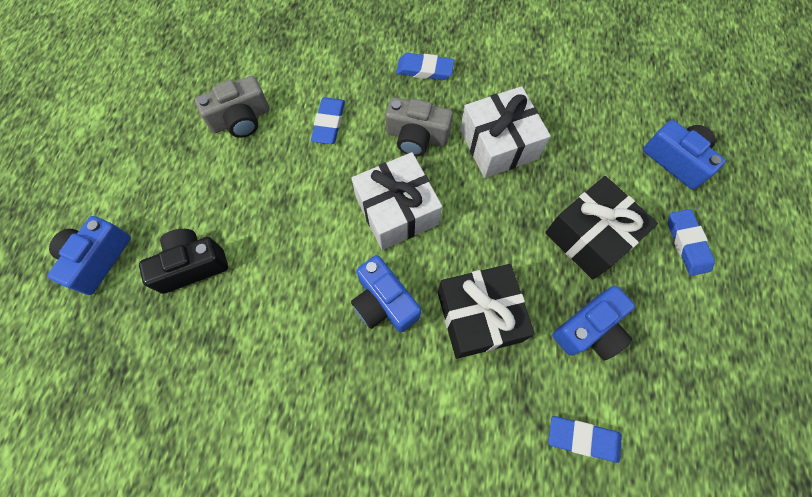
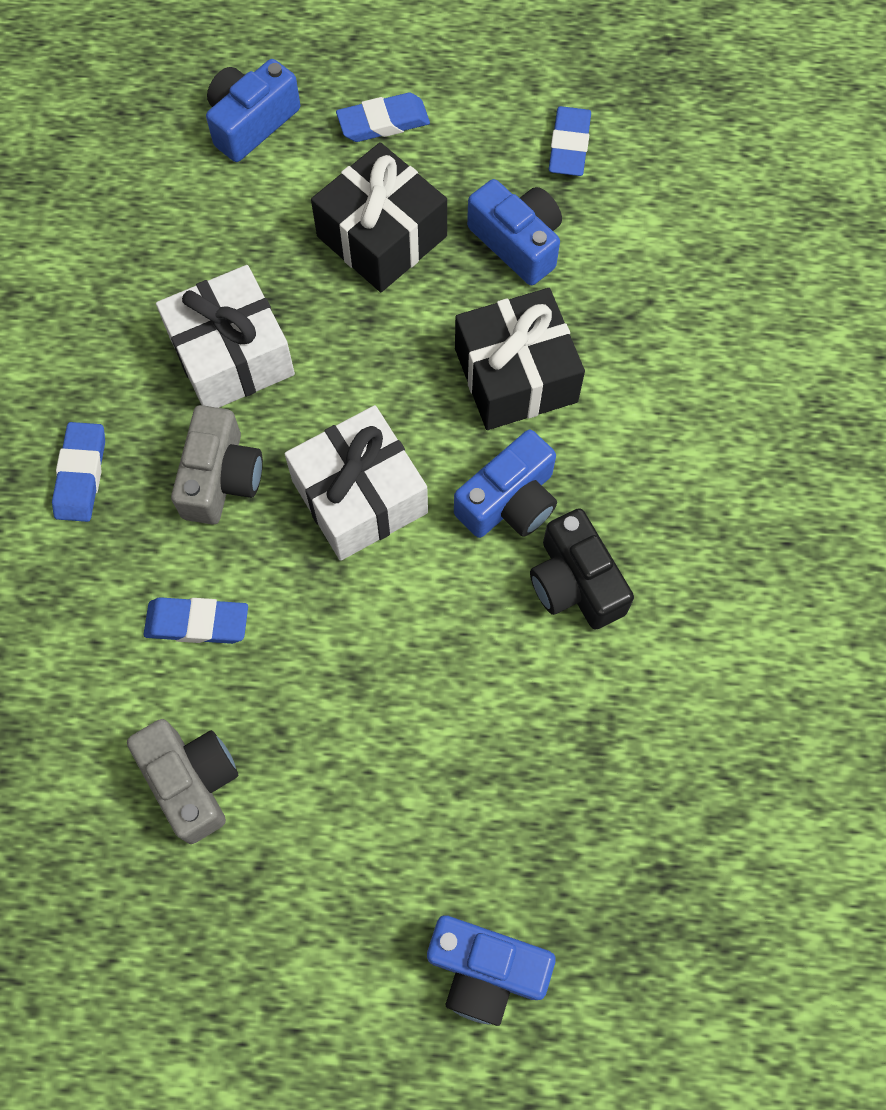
camera: 95 degrees left, 0 degrees up
black camera [139,229,228,294] -> black camera moved to [530,508,634,630]
blue eraser [548,416,622,463] -> blue eraser moved to [549,106,591,176]

